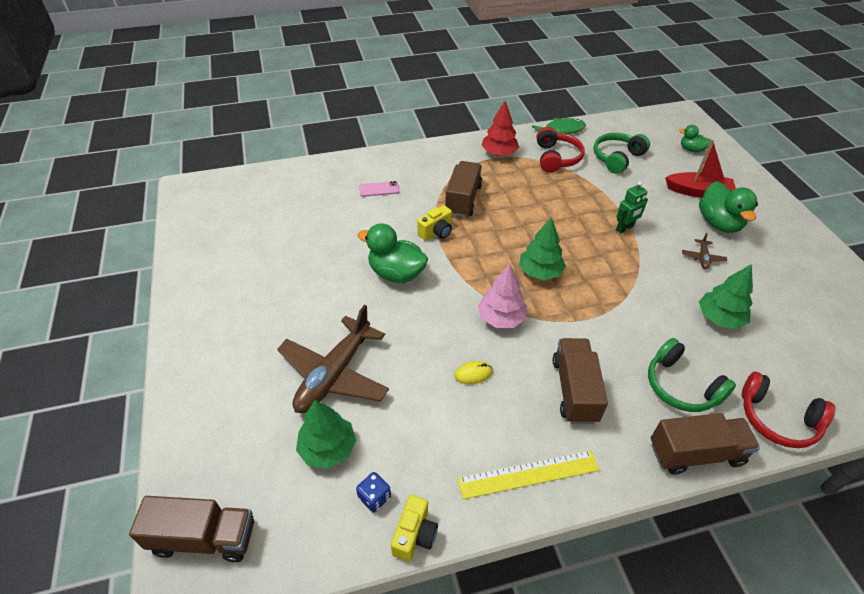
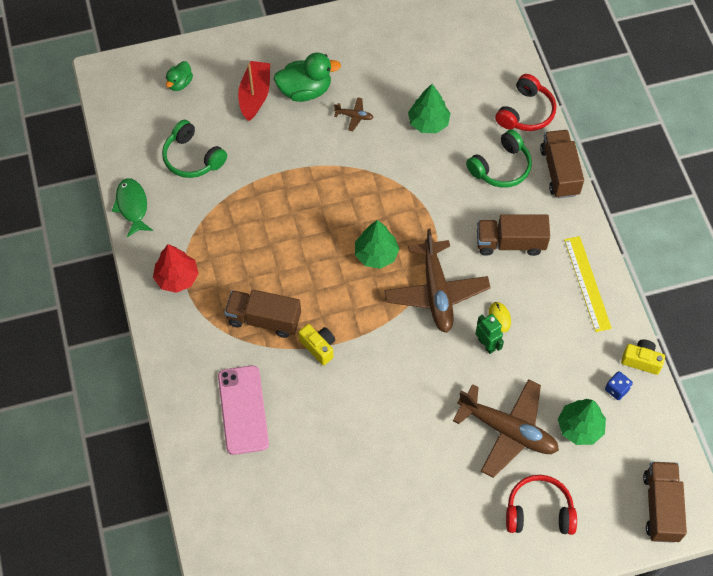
camera: 90 degrees left, 15 degrees up
green duck [357,223,428,283] -> none
pink phone [359,181,399,197] -> pink phone [218,365,269,455], size x1.95
pink tree [478,264,527,328] -> brown plane [384,229,490,333]
red headphones [537,127,585,173] -> red headphones moved to [506,475,577,535]
green robot [616,181,648,233] -> green robot moved to [475,314,504,354]

